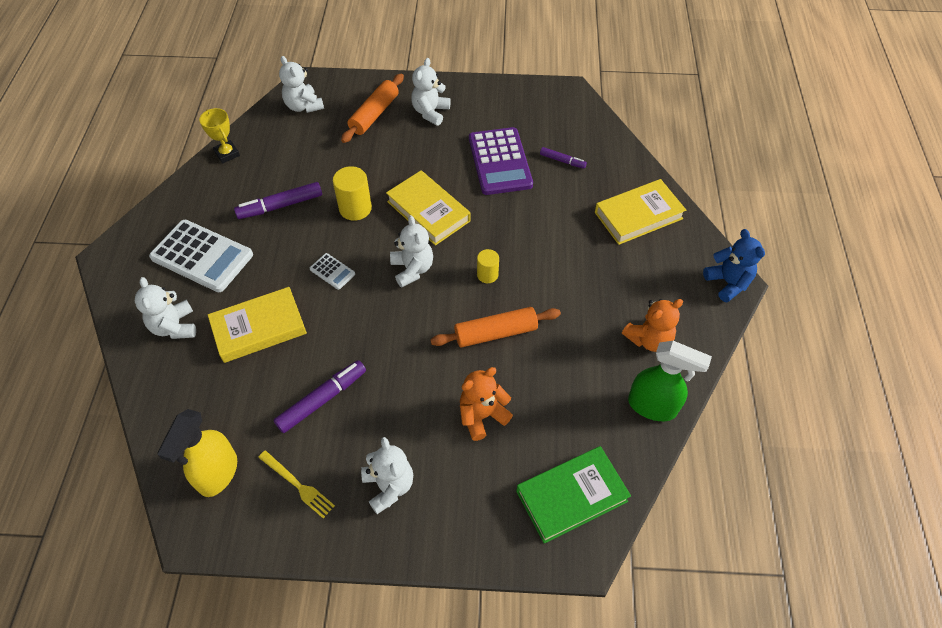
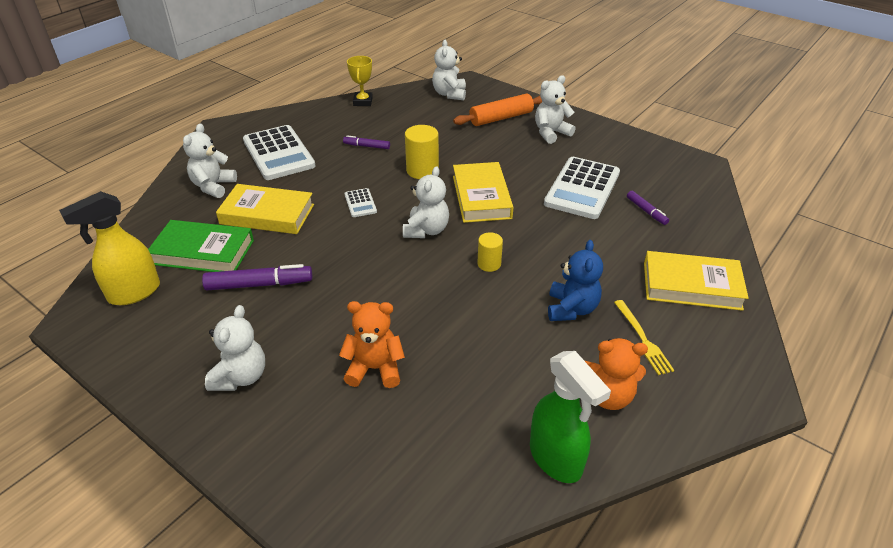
camera: 35 degrees right, 15 degrees down
purple marker [234,182,322,219] -> purple marker [343,135,390,149], size x0.58
yellow fork [258,450,335,518] -> yellow fork moved to [614,300,675,375]
orange rolling pin [430,307,561,348] -> none
purple calculator [469,127,533,195] -> white calculator [544,157,620,219]
green book [516,446,631,543] -> green book moved to [148,220,254,272]
blue teddy bear [703,229,765,302] -> blue teddy bear moved to [548,240,603,321]

